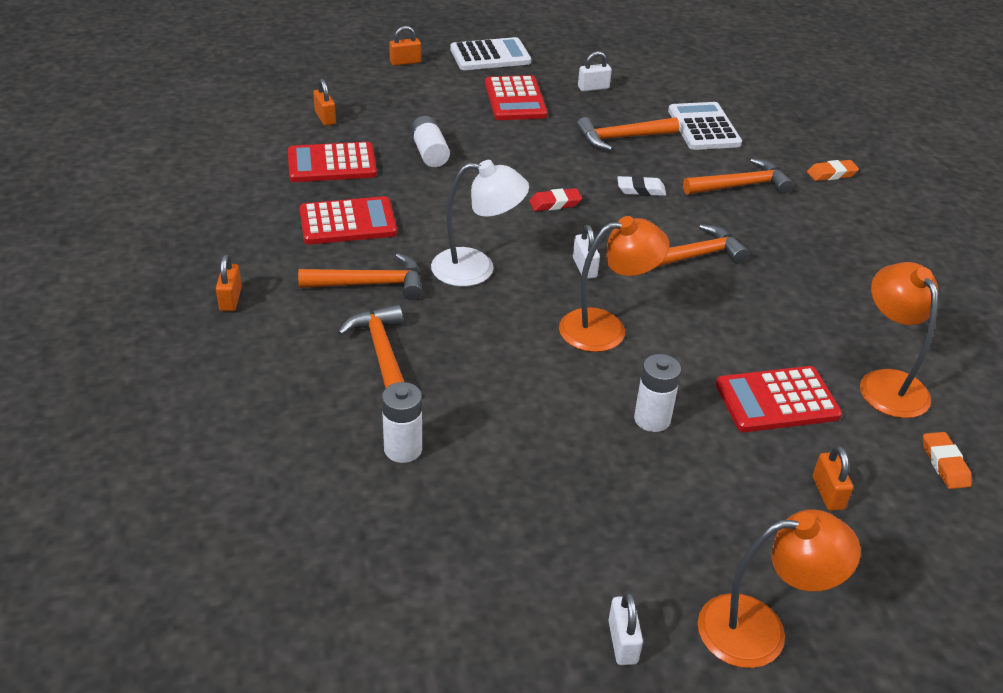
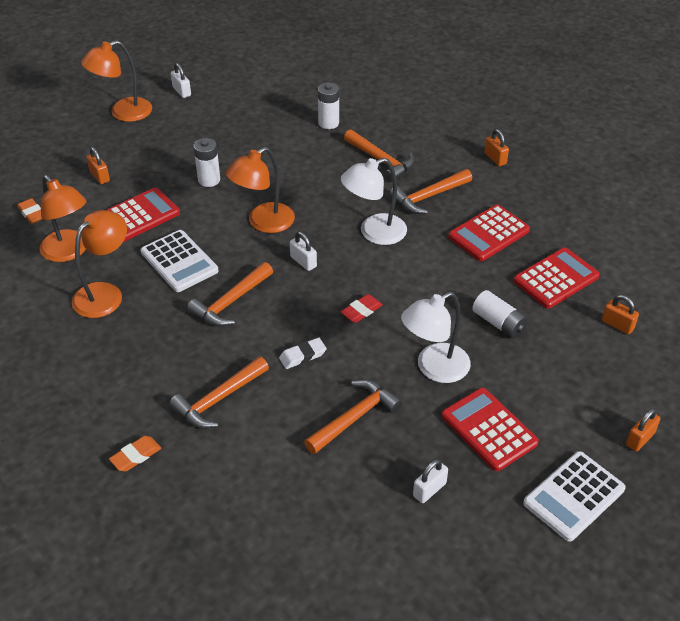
camera: 155 degrees right, 5 degrees up
white calculator [668,102,742,150] -> white calculator moved to [141,230,219,292]
none -> orange lamp [72,210,127,318]
none -> white lamp [401,292,471,383]

